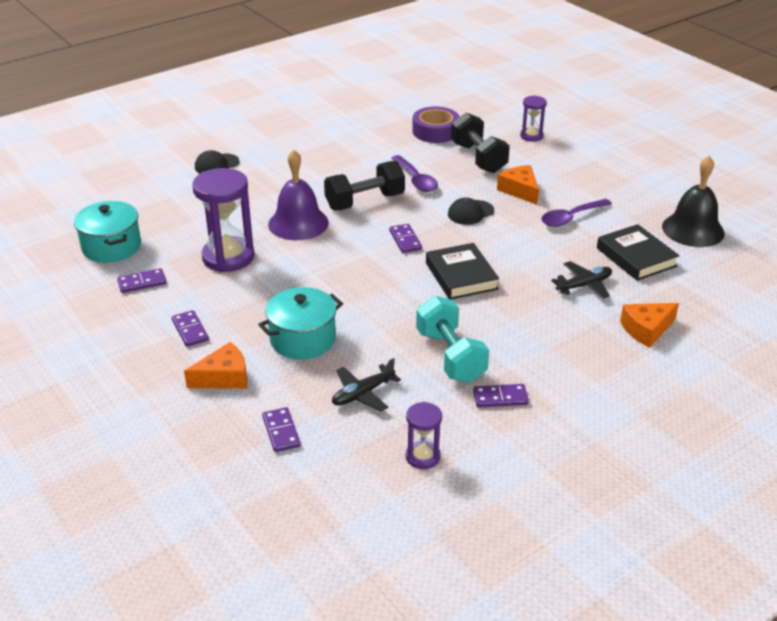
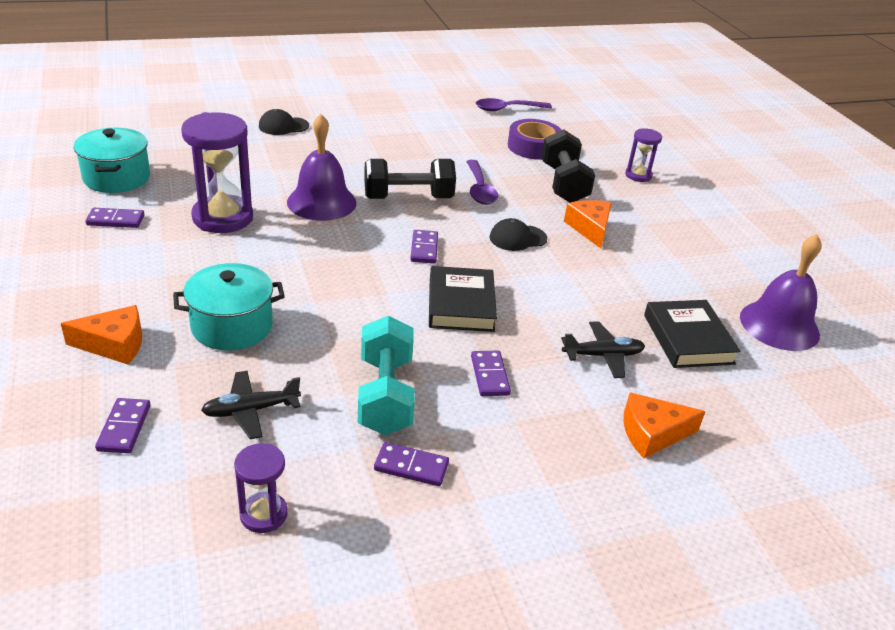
camera: 15 degrees right, 0 degrees up
purple domino [172,310,209,347] -> purple domino moved to [471,351,511,396]
purple spoon [541,199,612,227] -> purple spoon moved to [476,98,552,111]
black bell [662,156,725,247] -> purple bell [740,234,822,351]

